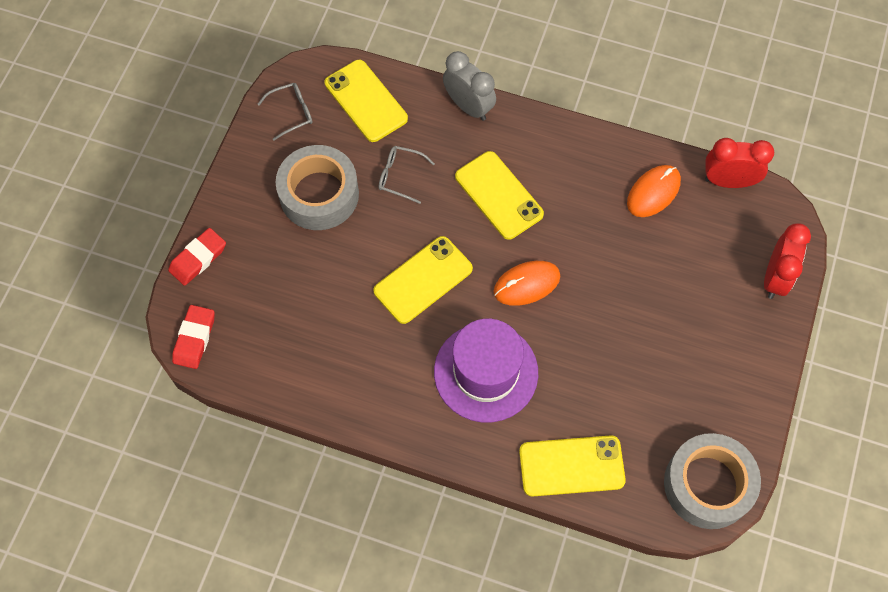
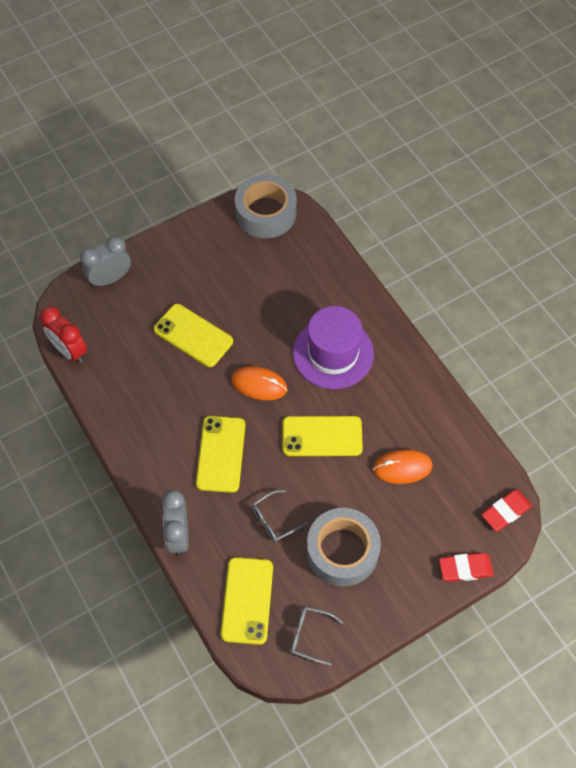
camera: 140 degrees left, 5 degrees down
grey glasses [379,146,435,204] -> grey glasses turned 90 degrees clockwise [252,490,308,542]
yellow phone [519,435,626,496] -> yellow phone moved to [154,304,233,367]
orange mouse [627,165,681,217] -> orange mouse moved to [373,450,432,484]
red clock [764,223,811,299] -> grey clock [80,236,131,287]

